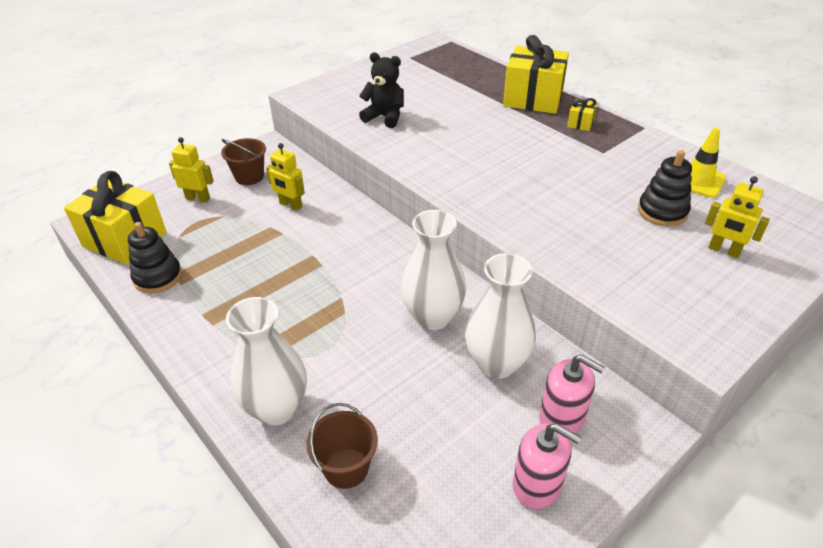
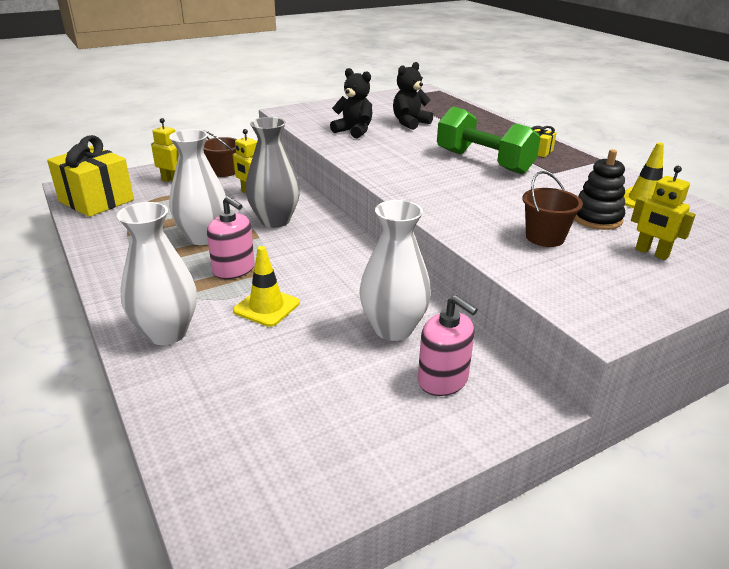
camera: 10 degrees right, 10 degrees down
black stacking toy [128,222,182,293] -> none
brown bucket [306,403,378,489] -> brown bucket moved to [522,171,583,247]
white vase [401,210,466,330] -> white vase moved to [169,129,226,245]
yellow gift [503,35,569,114] -> none
pink soap dispenser [513,423,582,509] -> pink soap dispenser moved to [207,196,255,279]
none -> yellow traffic cone [233,246,300,327]
none -> grey vase [246,117,300,228]
none -> black teddy bear [393,62,433,130]
none -> green dumbbell [437,106,541,174]

